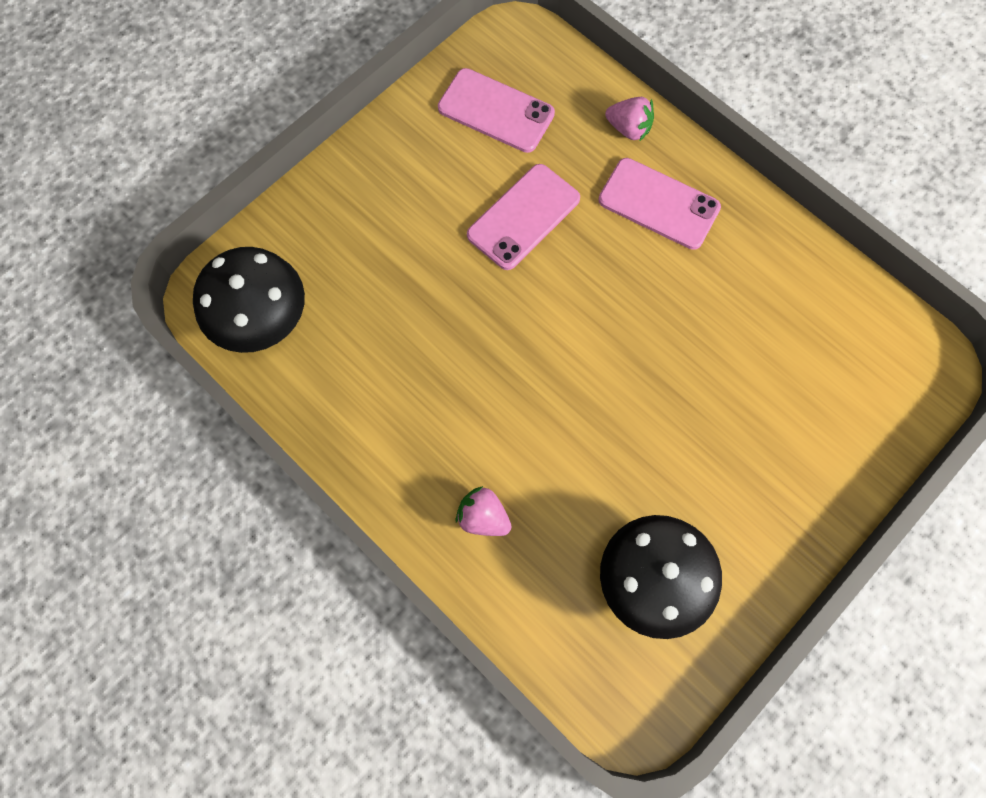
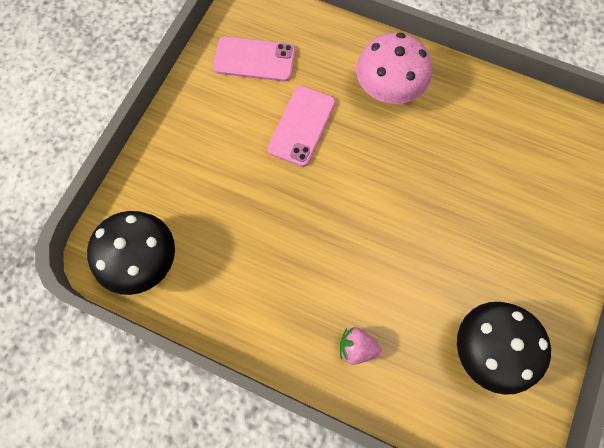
camera: 20 degrees left, 0 degrees up
pink phone [598,158,721,250] -> pink mushroom [356,33,432,104]
pink strawberry [605,97,654,142] -> none

